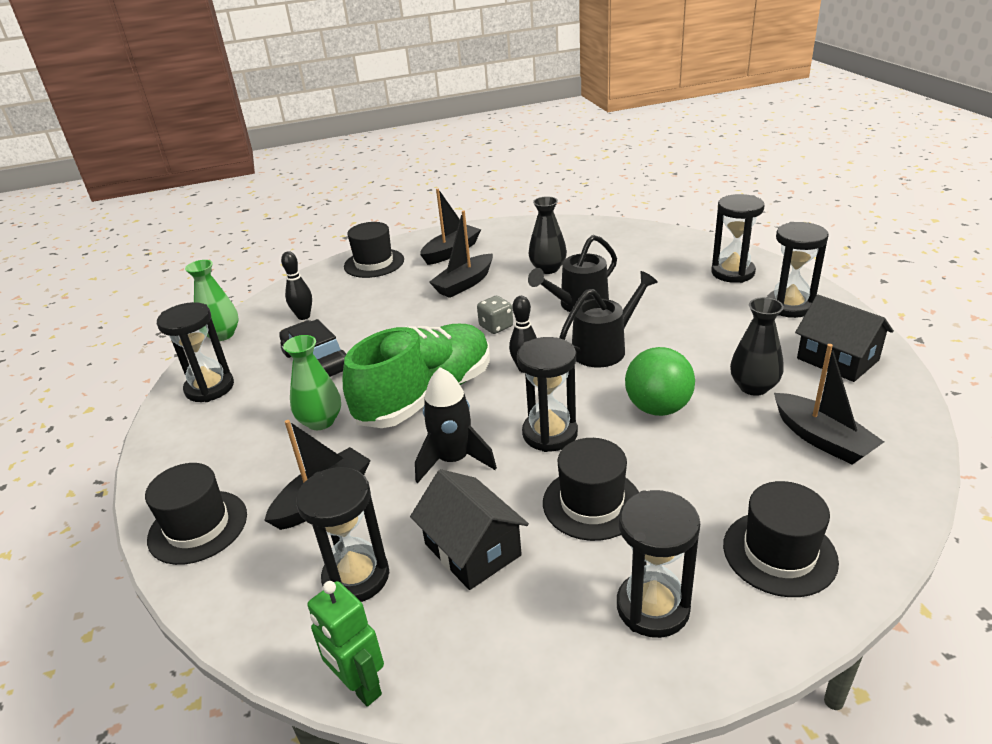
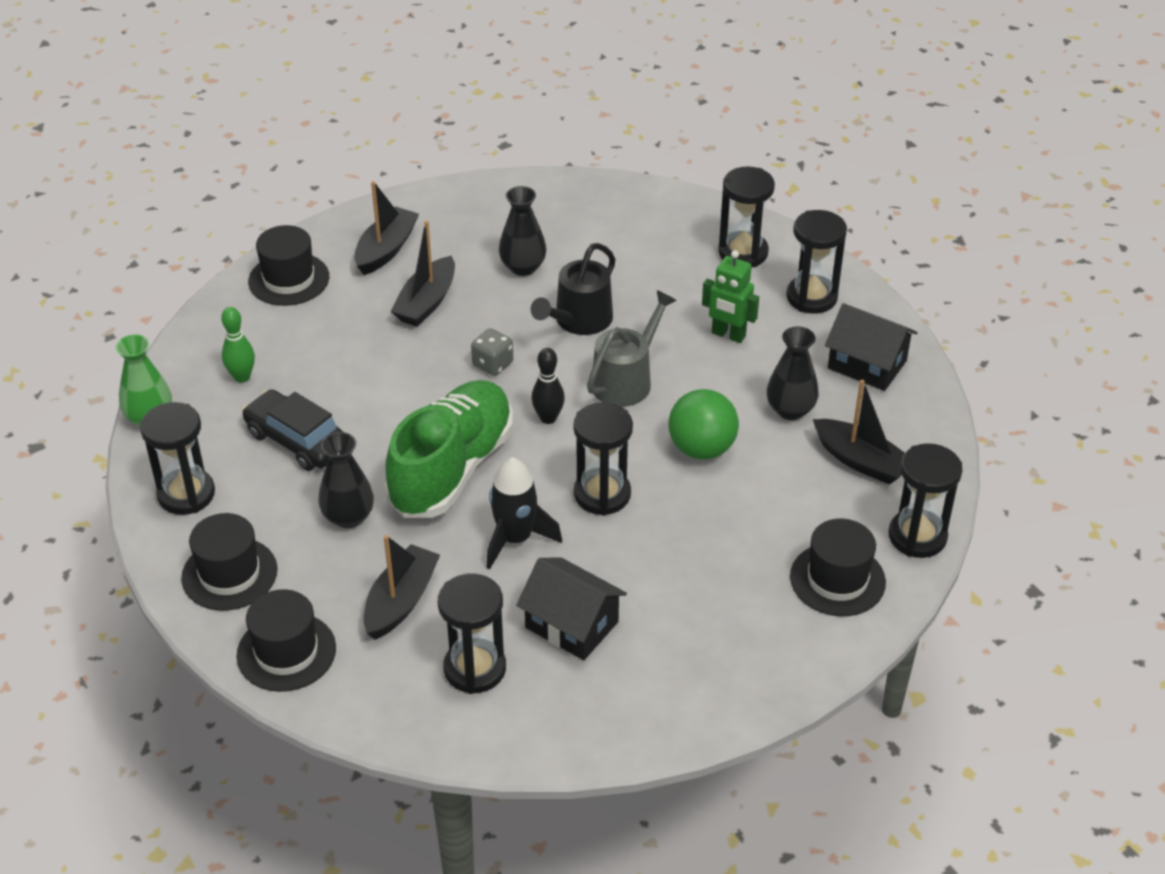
camera: 20 degrees left, 10 degrees up
black bowling pin [281,251,312,320] -> green bowling pin [221,307,255,383]
green vase [283,335,341,430] -> black vase [319,432,374,528]
green robot [307,581,384,707] -> green robot moved to [702,250,759,343]
black hat [543,438,639,541] -> black hat moved to [181,513,277,611]
black watering can [559,271,658,368] -> grey watering can [587,290,677,407]
black hourglass [617,490,700,638] -> black hourglass moved to [888,443,963,558]

